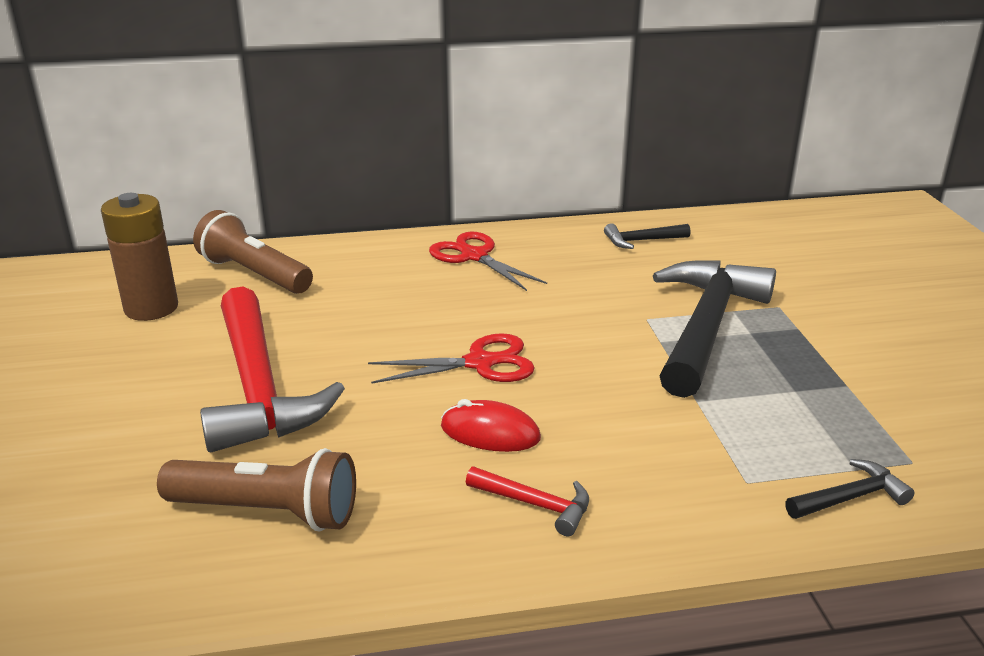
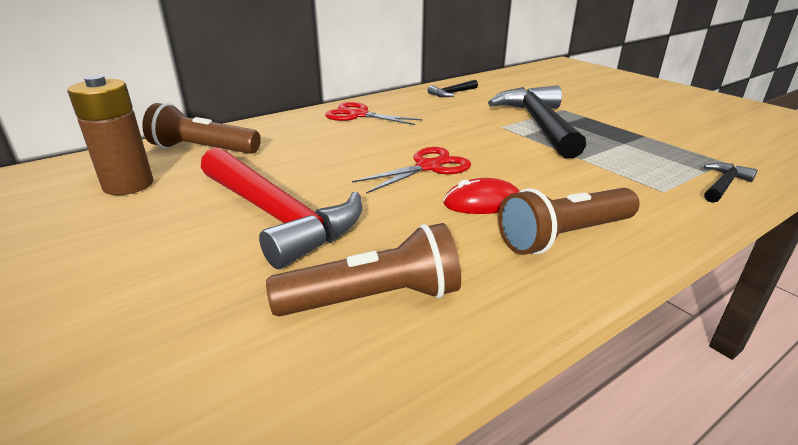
camera: 25 degrees left, 0 degrees up
red hammer [466,467,589,536] -> brown flashlight [498,188,640,255]

